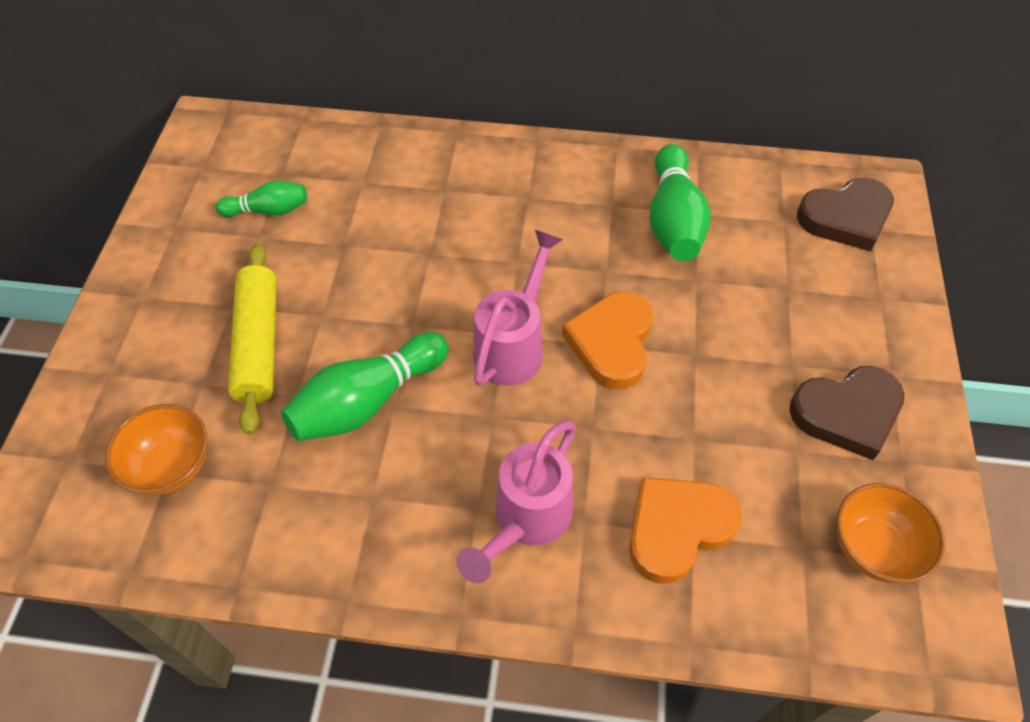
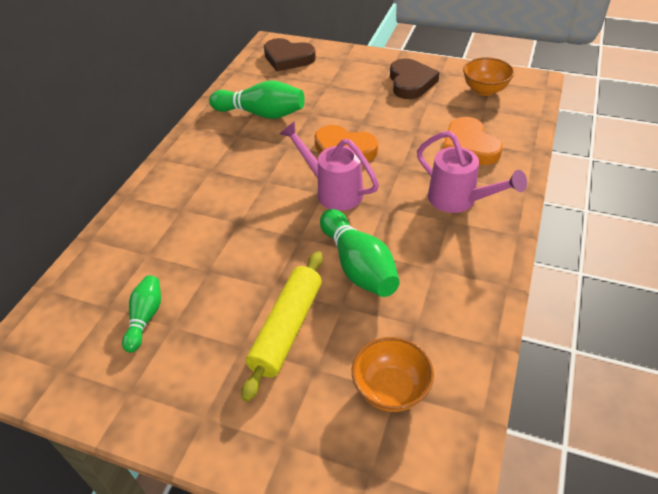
camera: 75 degrees left, 10 degrees down
yellow rolling pin [228,244,277,435] -> yellow rolling pin turned 75 degrees counterclockwise [241,251,323,402]
brown heart [797,178,894,252] -> brown heart turned 120 degrees clockwise [264,38,316,71]

